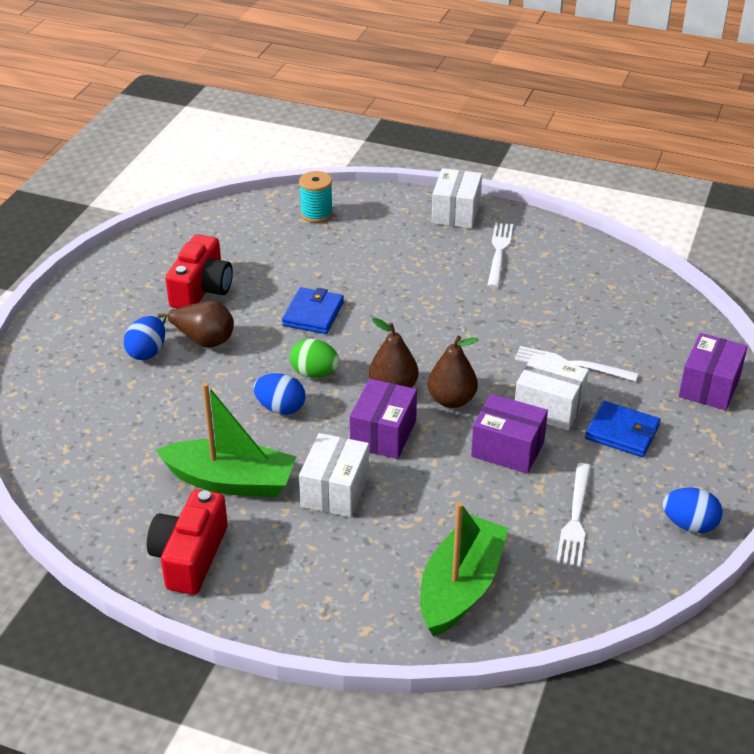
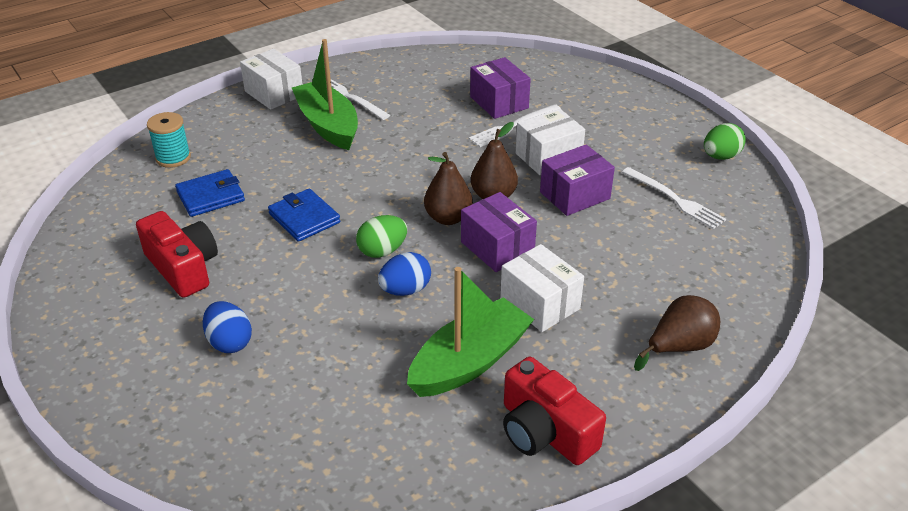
camera: 55 degrees left, 0 degrees up
brown pear [158,300,234,348] -> brown pear moved to [634,295,720,371]
green boat [420,502,508,637] -> green boat moved to [292,39,358,150]
blue wallet [585,401,661,457] -> blue wallet moved to [175,169,245,217]
blue egg [663,487,723,533] -> green egg [704,123,746,160]
purple box [679,333,748,411] -> purple box moved to [470,57,531,119]

